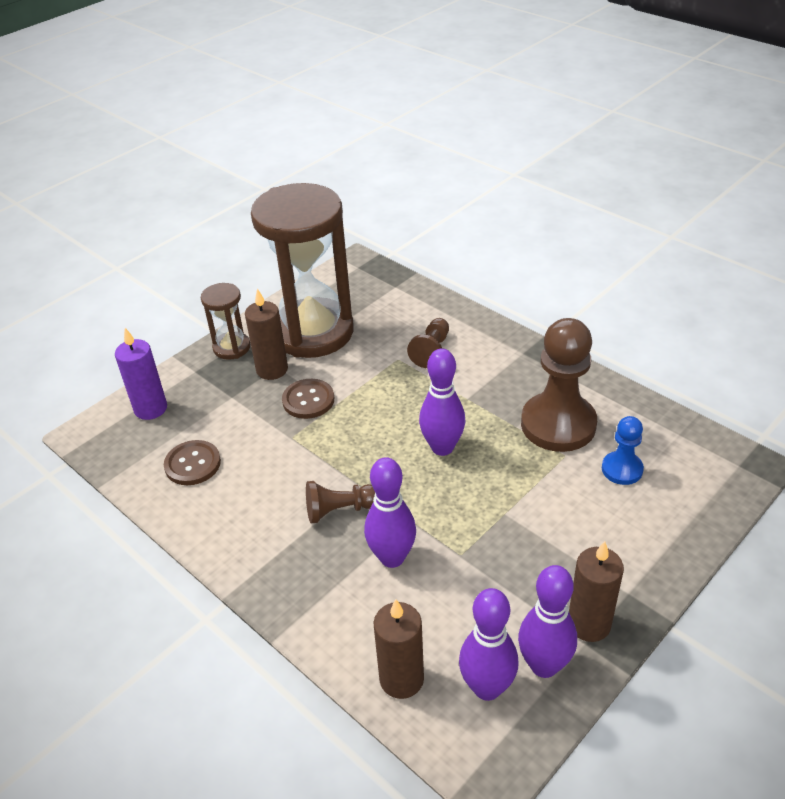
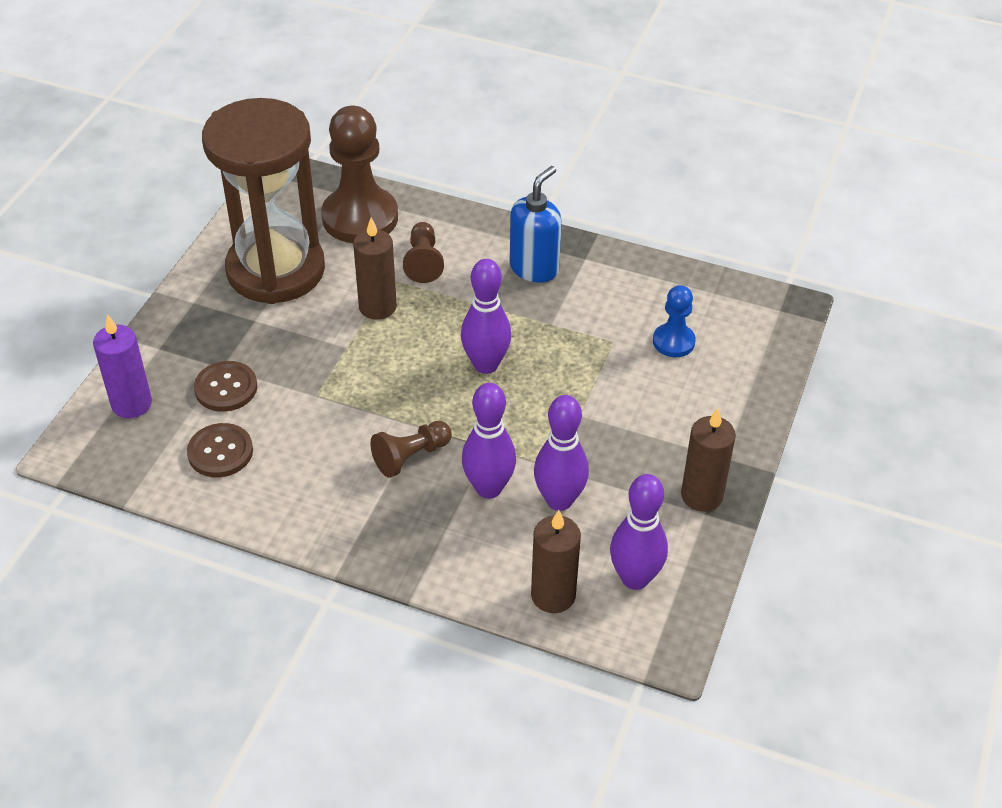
camera: 25 degrees left, 5 degrees up
brown hourglass [201,283,250,360] -> none
brown candle [245,288,288,380] -> brown candle moved to [353,218,397,320]
brown button [282,379,334,419] -> brown button moved to [194,361,257,412]
purple bowling pin [518,565,577,678] -> purple bowling pin moved to [534,395,589,511]
brown pawn [521,318,597,452] -> brown pawn moved to [321,106,398,243]
none -> blue soap dispenser [510,166,562,283]

